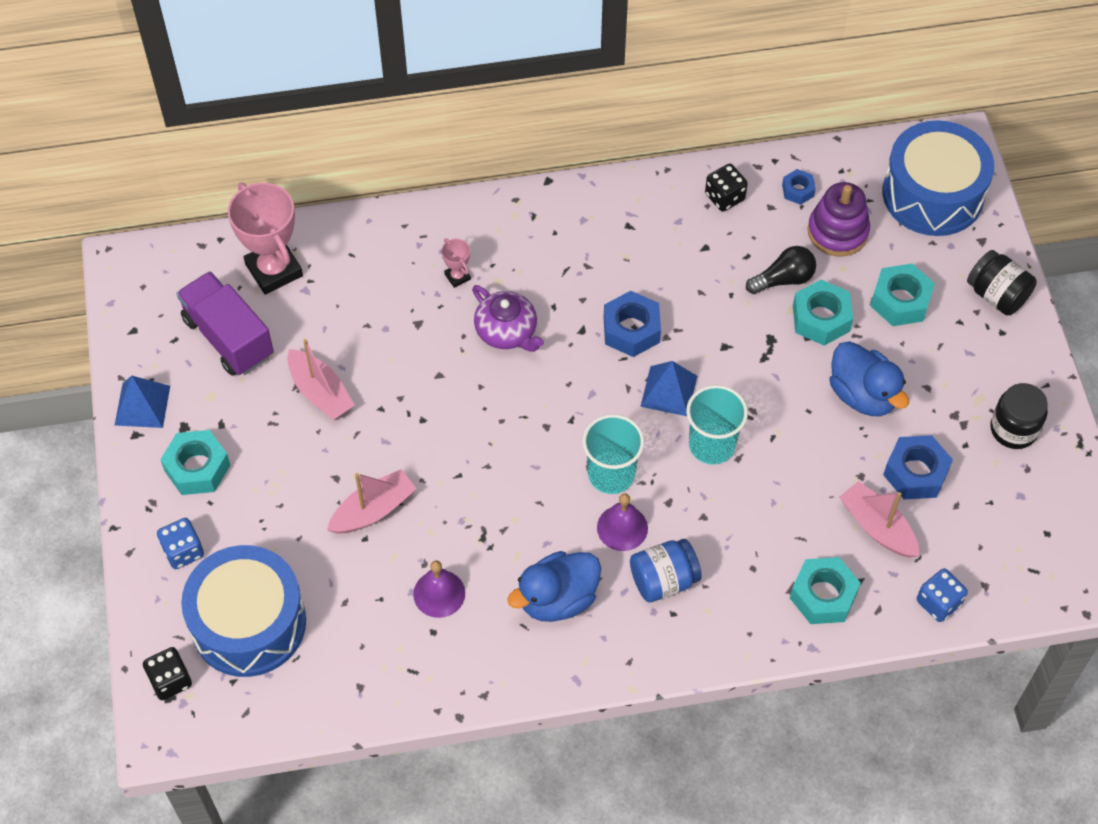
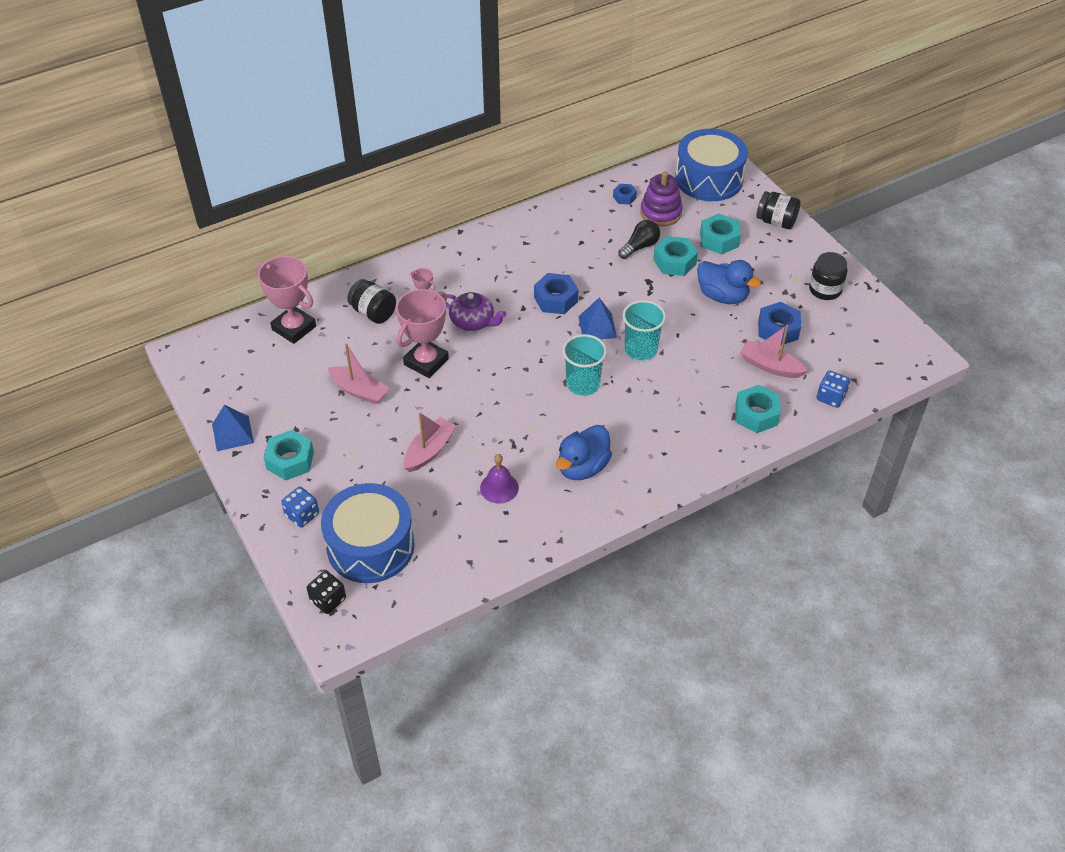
camera: 20 degrees left, 10 degrees down
purple truck [176,271,274,376] -> none
purple bell [597,493,648,551] -> none
blue jar [630,539,702,602] -> none
black dice [705,163,748,212] -> none
none -> black jar [347,279,396,324]
none -> pink trophy [396,289,449,378]

